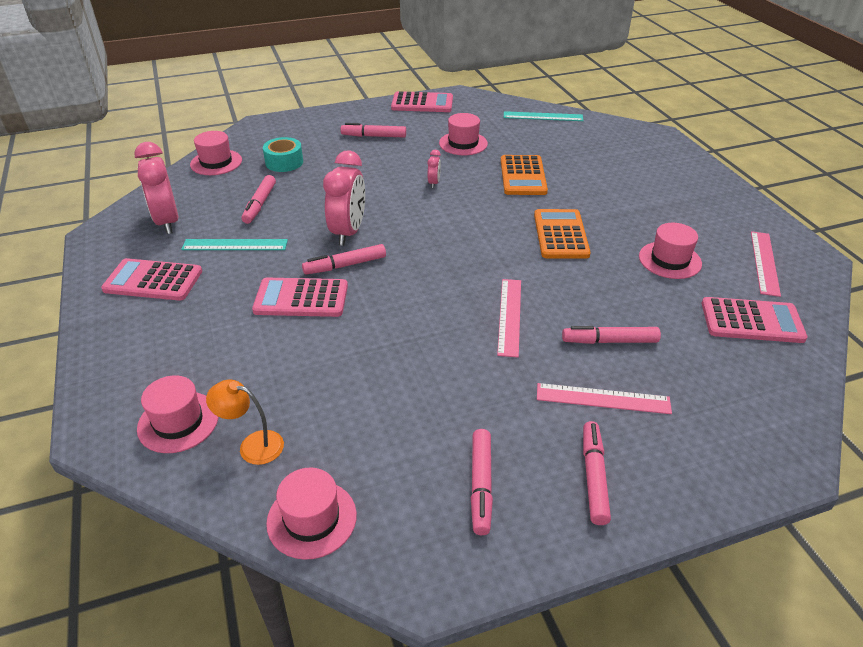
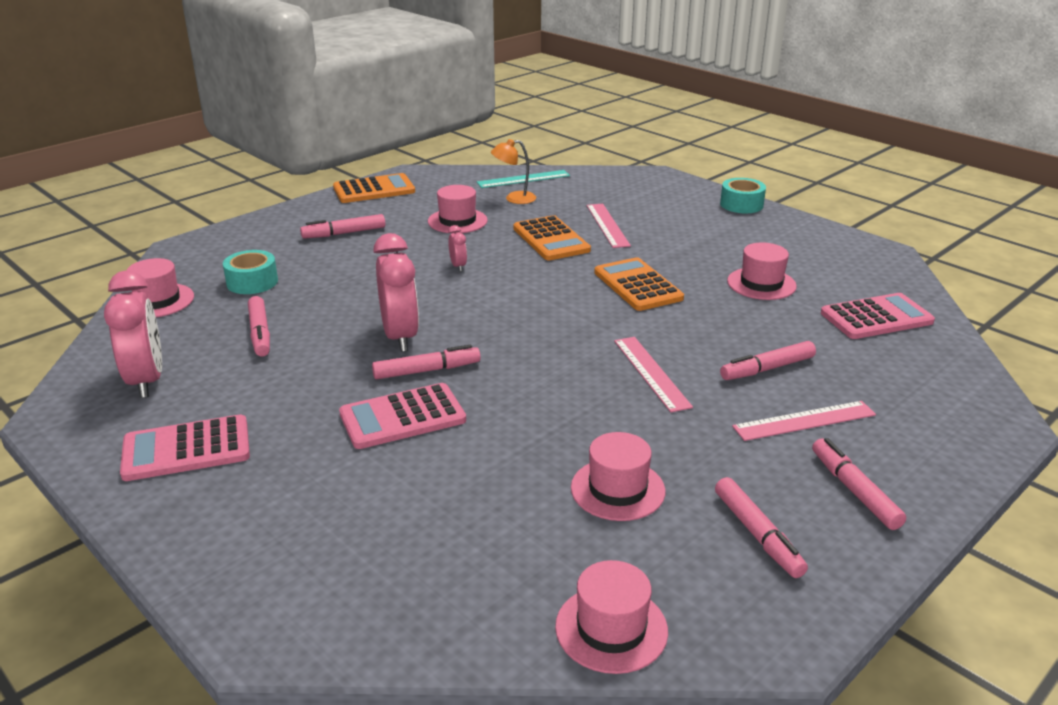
camera: 25 degrees left, 10 degrees down
pink clock [134,142,178,234] -> pink clock turned 150 degrees counterclockwise [104,270,162,398]
pink hat [137,375,219,453] -> pink hat moved to [571,432,666,521]
turquoise ruler [181,239,288,250] -> none
orange lamp [206,380,284,465] -> orange lamp moved to [491,139,536,204]
pink marker [302,244,386,275] -> pink marker turned 150 degrees counterclockwise [372,345,481,379]
pink calculator [391,91,453,112] -> orange calculator [333,173,415,203]
pink ruler [751,231,781,297] -> pink ruler moved to [587,204,631,248]
none -> turquoise tape [720,178,766,213]

